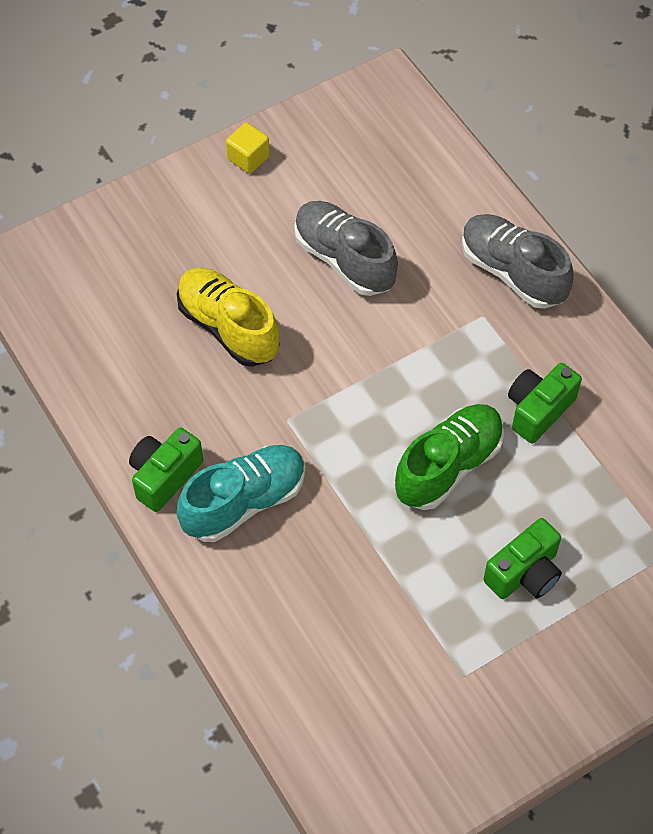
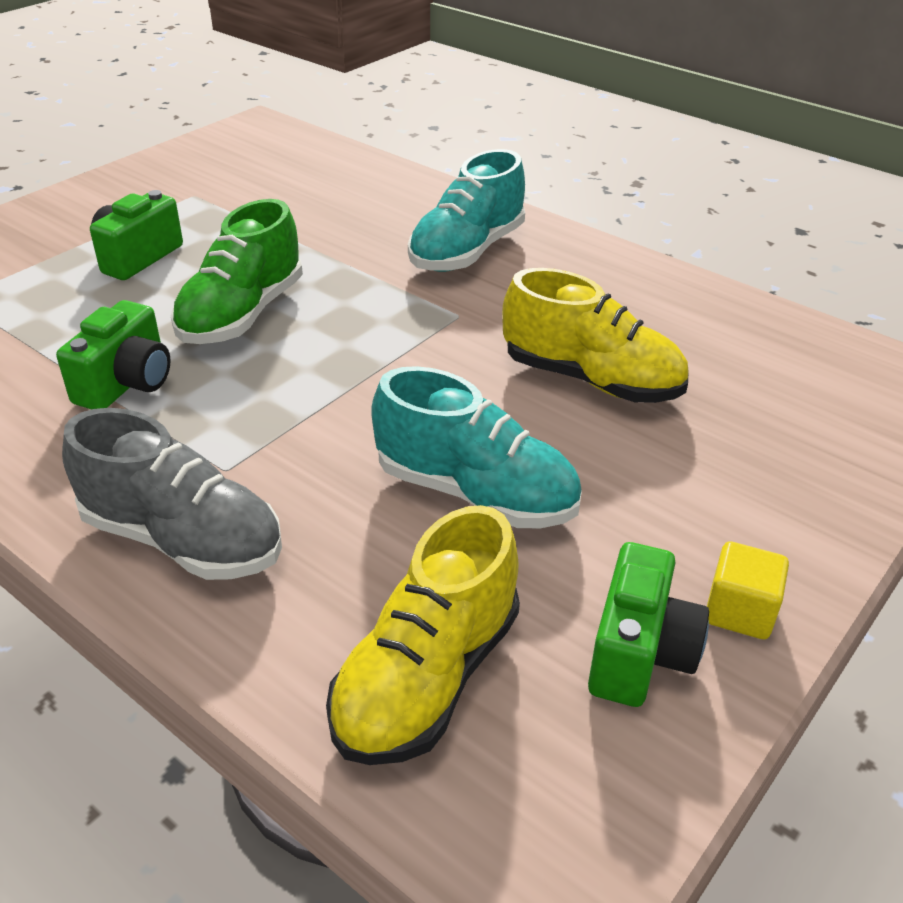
camera: 160 degrees right, 20 degrees down
green camera [129,428,203,512] -> green camera moved to [588,542,709,707]
grey shoe [294,201,398,296] -> turquoise shoe [371,366,582,528]
none -> yellow shoe [326,505,520,765]

